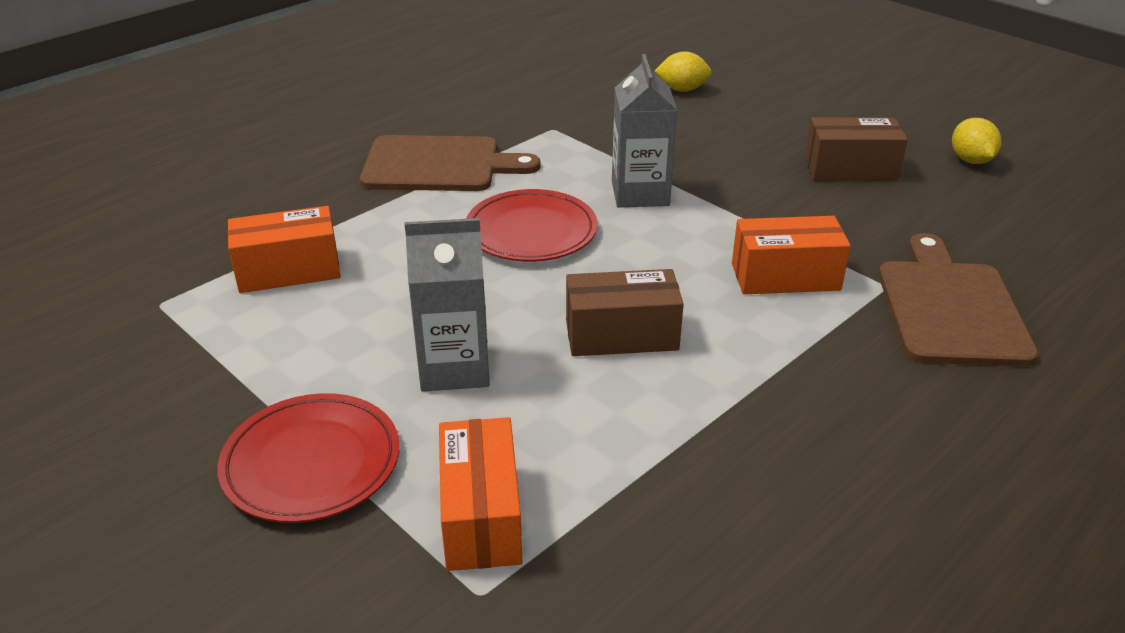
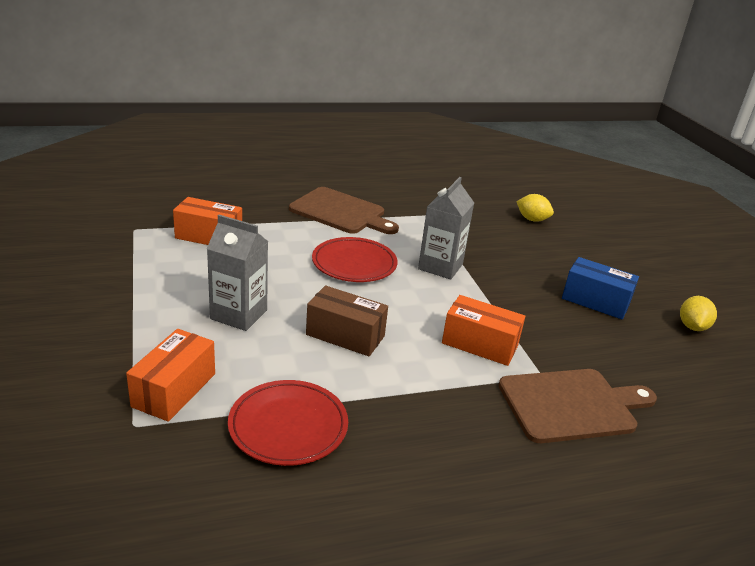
camera: 25 degrees right, 5 degrees down
red plate [217,393,399,523] -> red plate moved to [228,380,348,466]
brown box [805,117,908,181] -> blue box [562,257,639,320]
brown cutting board [878,233,1039,367] -> brown cutting board turned 45 degrees clockwise [499,369,657,443]

